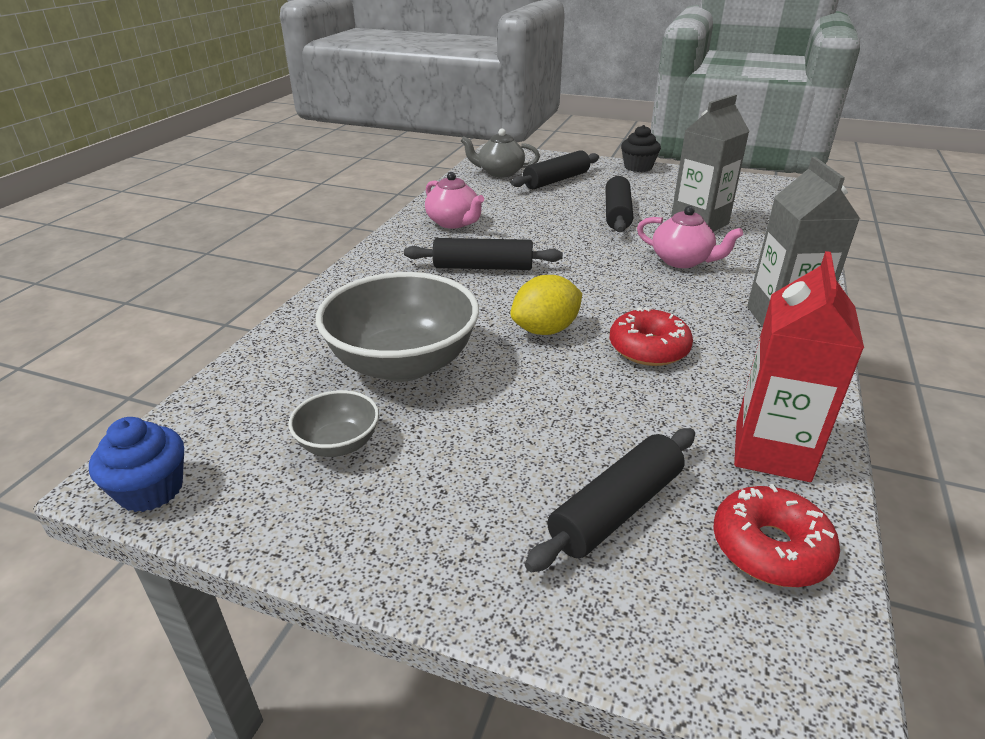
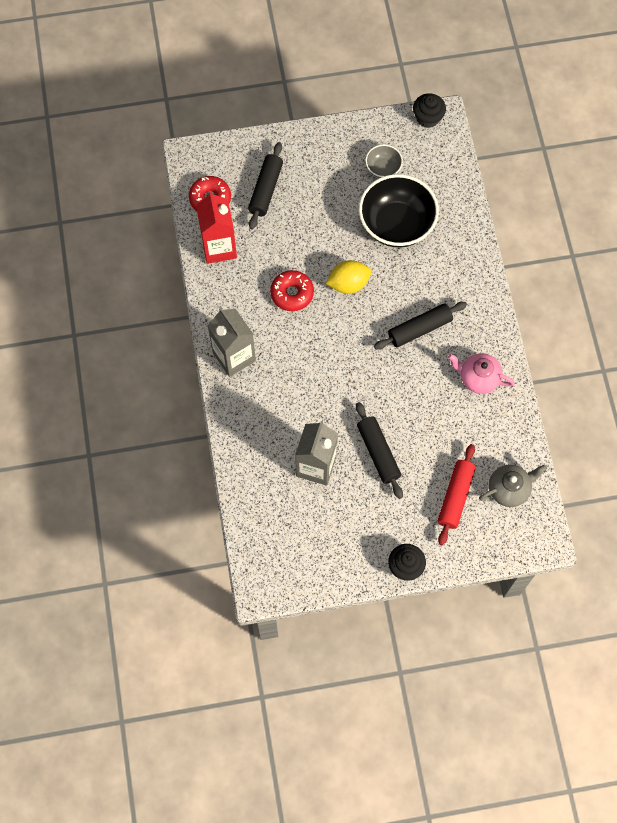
camera: 150 degrees right, 35 degrees up
blue cupcake [89,417,184,512] -> black cupcake [413,93,446,128]
grey bowl [316,272,479,382] -> black bowl [359,174,439,247]
yellow lemon [510,275,582,335] -> yellow lemon turned 45 degrees clockwise [326,260,371,294]
black rolling pin [511,150,599,189] -> red rolling pin [438,444,476,545]
pink teapot [637,206,743,268] -> none

